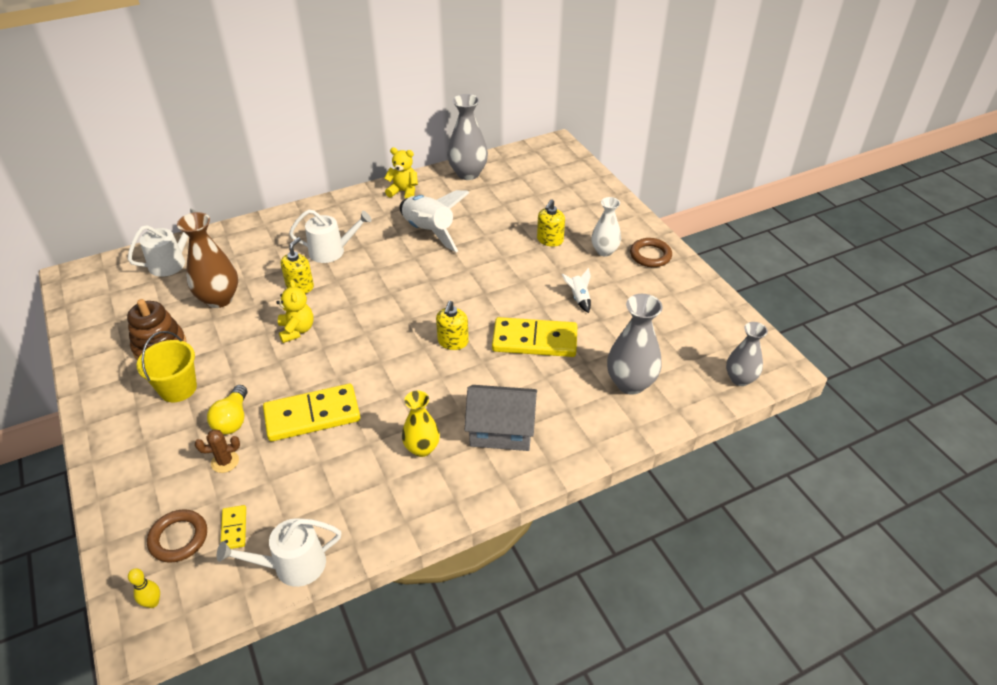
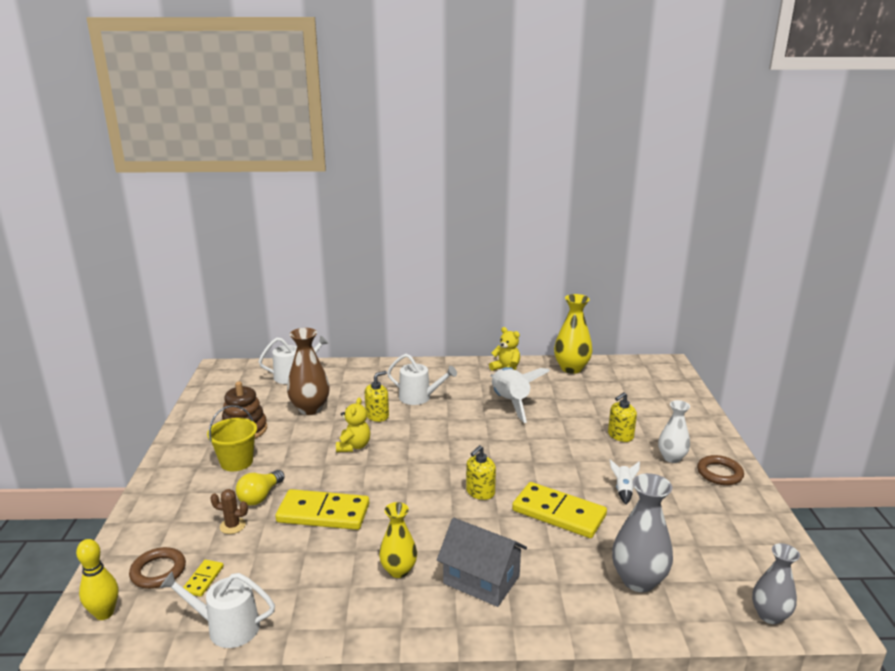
camera: 25 degrees right, 20 degrees down
yellow bowling pin [128,568,160,608] -> yellow bowling pin [76,539,118,620], size x1.60
grey vase [447,94,488,180] -> yellow vase [554,294,593,374]

